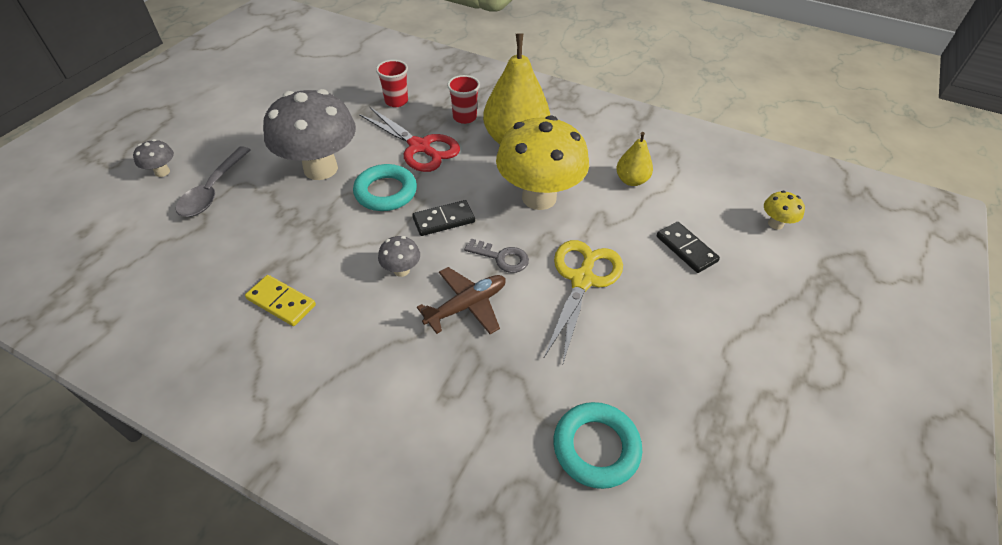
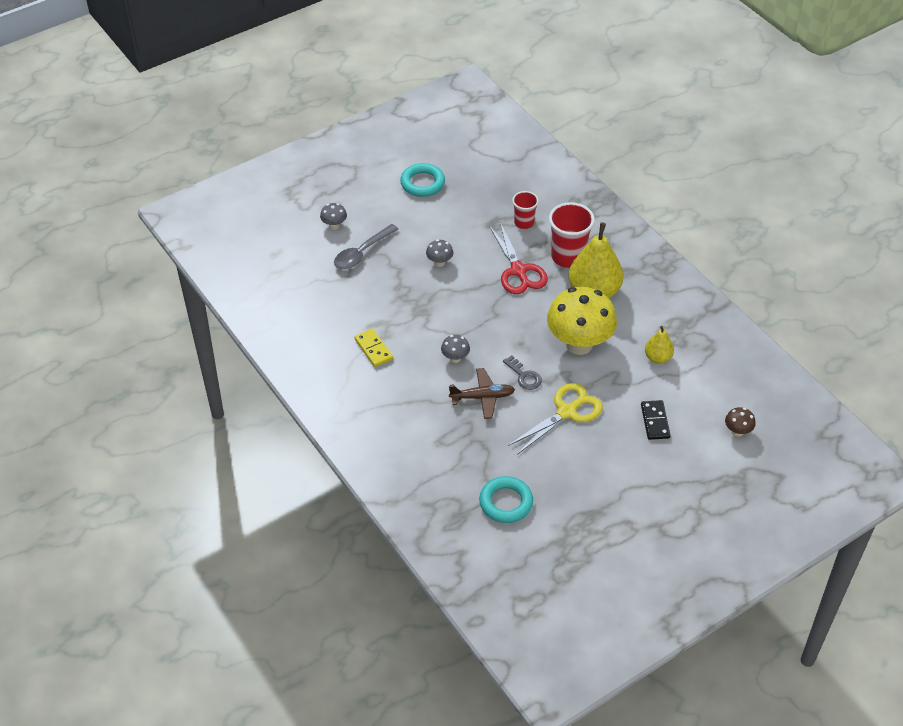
camera: 30 degrees right, 0 degrees up
grey mushroom [263,89,356,180] -> grey mushroom [426,239,453,267], size x0.42
turquoise ring [353,164,417,211] -> turquoise ring moved to [400,163,445,197]
black domino [412,200,475,236] -> none
red cup [447,75,480,124] -> red cup [549,202,595,268], size x1.69
yellow mushroom [764,191,805,230] -> brown mushroom [725,407,756,437]

